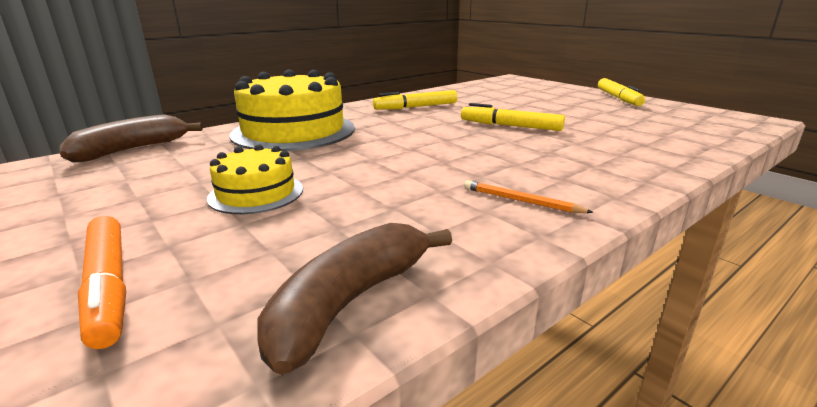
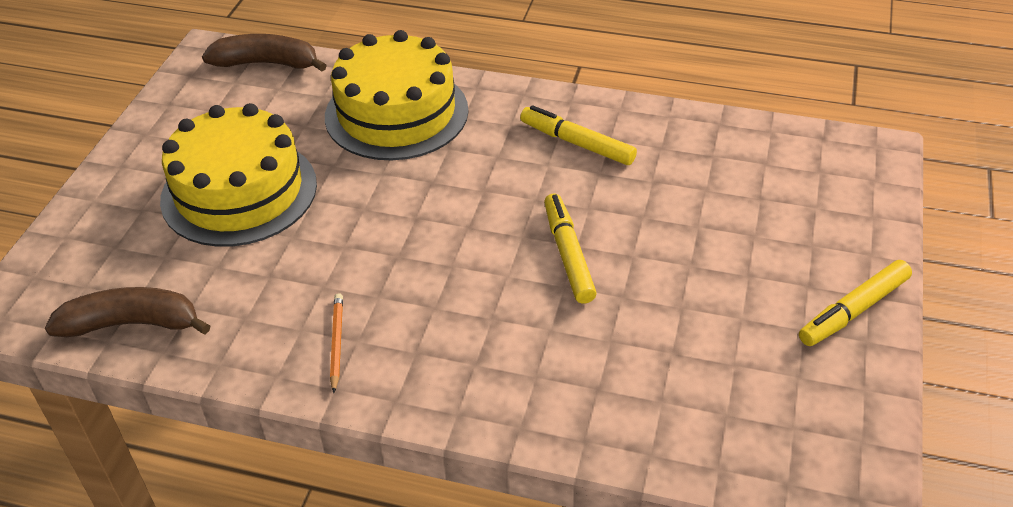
camera: 55 degrees right, 20 degrees up
orange marker [78,216,126,349] -> none
yellow cake [207,144,303,214] -> yellow cake [160,103,317,247], size x1.90

